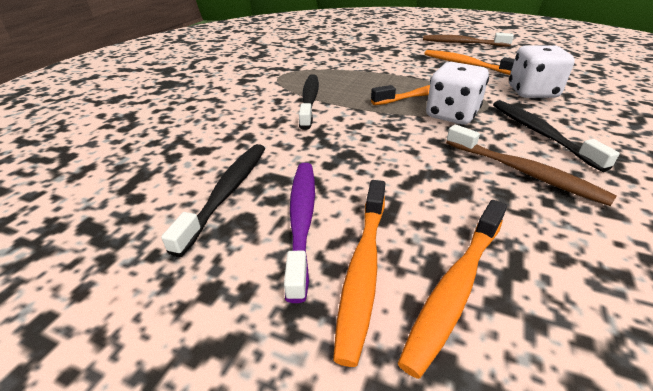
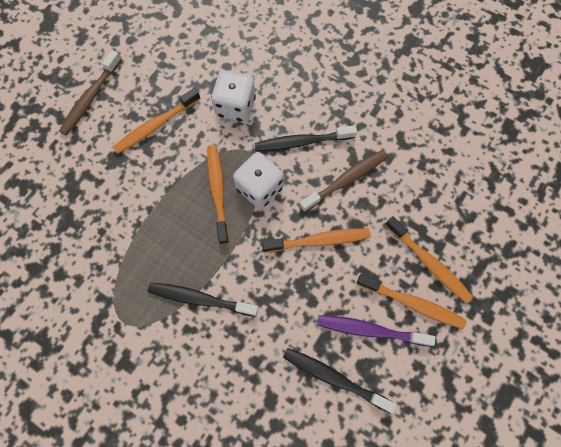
camera: 80 degrees left, 35 degrees up
none -> orange toothbrush [262,228,371,253]

